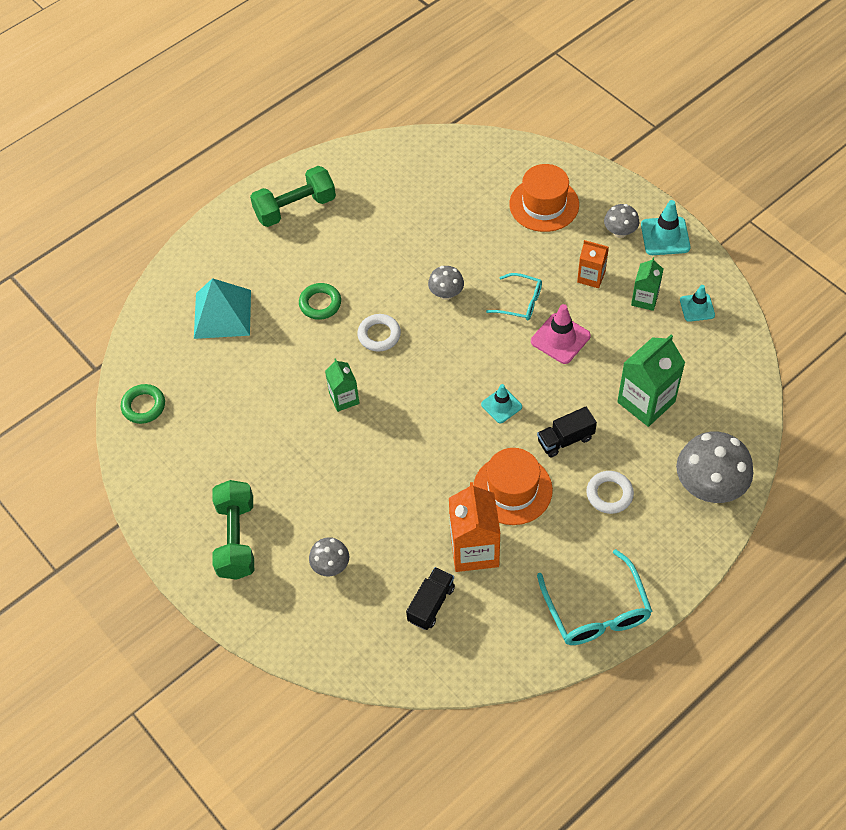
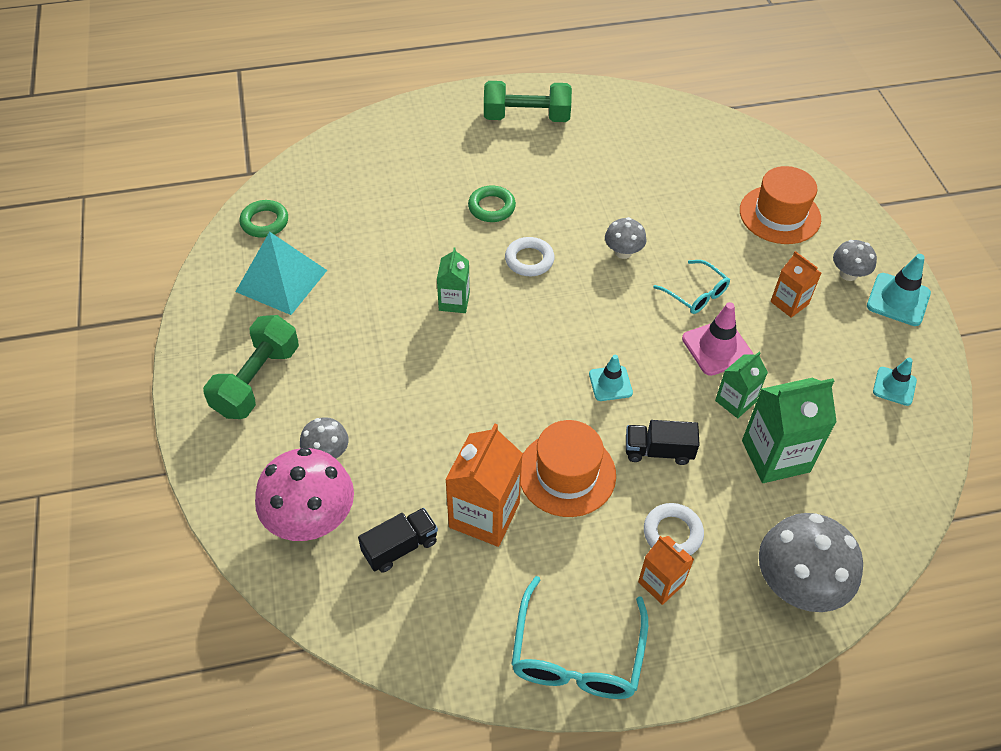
camera: 25 degrees right, 5 degrees down
turquoise pyramid [194,278,251,339] -> turquoise pyramid moved to [235,231,327,315]
green carton [631,257,663,311] -> green carton moved to [715,352,768,418]
none -> pink mushroom [255,448,354,541]
none -> orange carton [638,536,694,605]

